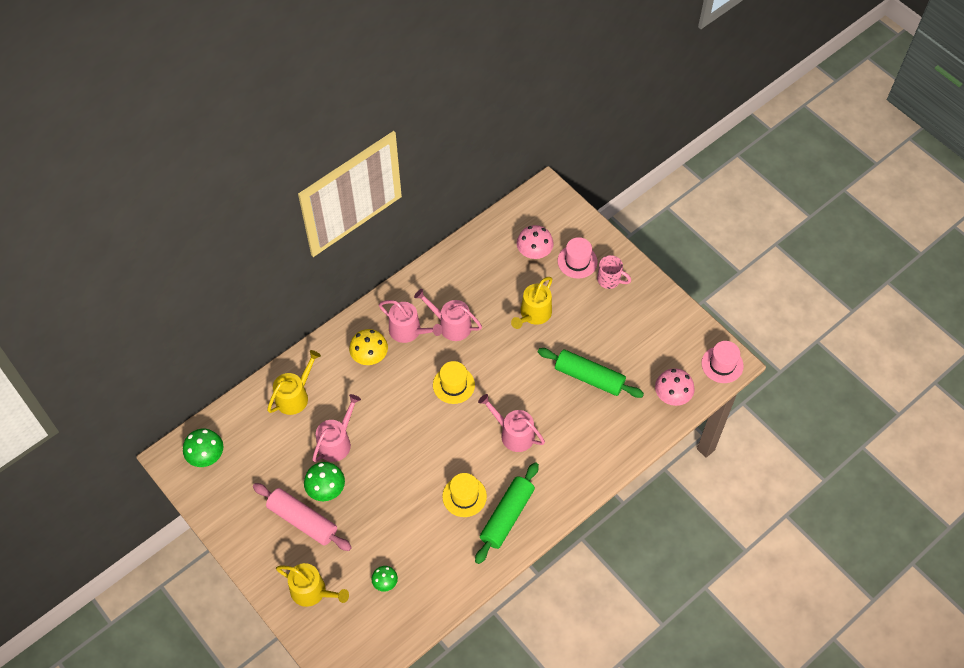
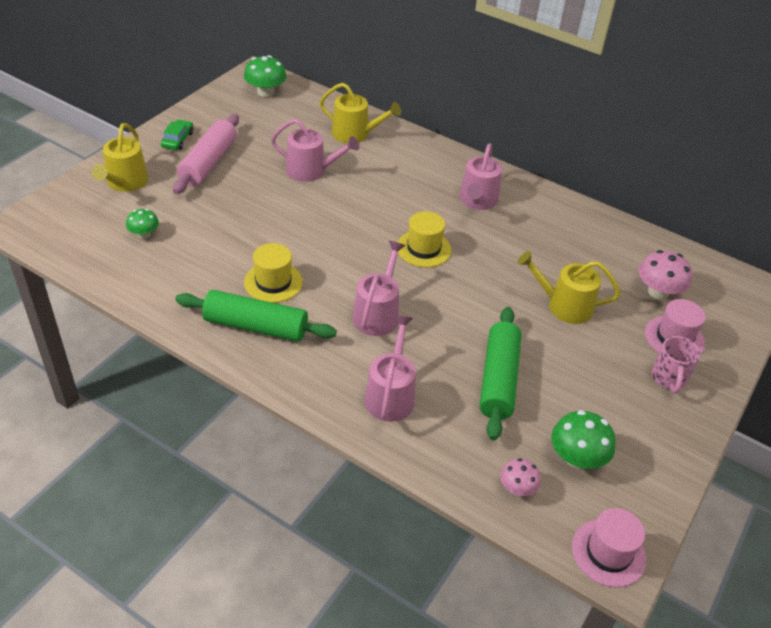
camera: 70 degrees right, 15 degrees down
green mushroom [304,462,345,501] -> green mushroom moved to [551,410,616,469]
yellow mushroom [349,329,388,365] -> none
pink watering can [414,289,482,341] -> pink watering can moved to [364,315,416,422]
pink mushroom [655,368,695,406] -> pink mushroom [500,458,541,496], size x0.62
none -> green car [161,120,193,150]

